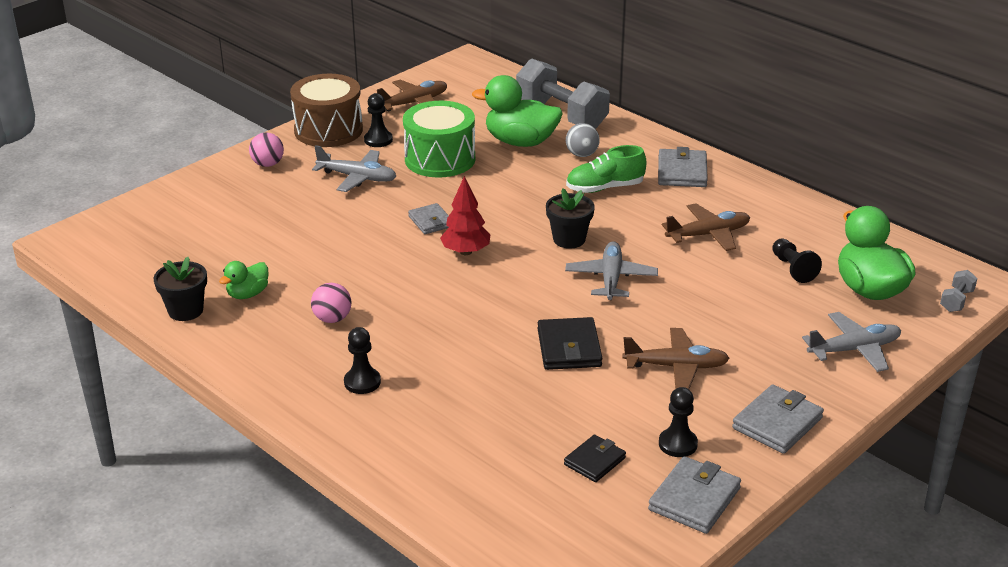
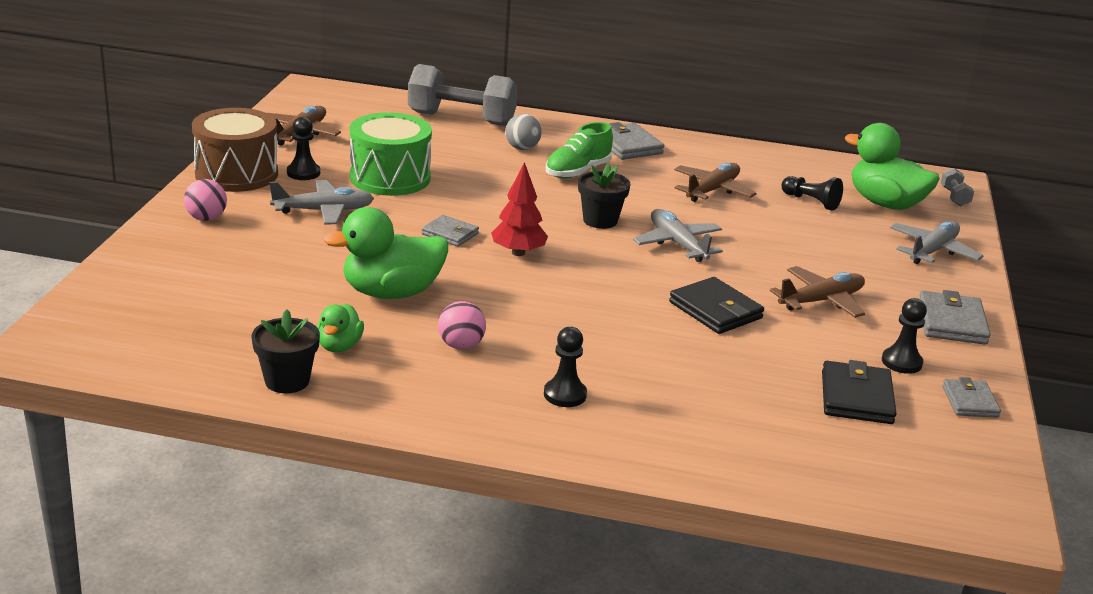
camera: 35 degrees left, 5 degrees down
green duck [472,75,563,147] -> green duck moved to [323,207,448,299]
black wallet [564,435,626,482] -> black wallet [822,360,897,424], size x1.53
grey wallet [648,456,741,534] -> grey wallet [942,377,1001,418], size x0.65

